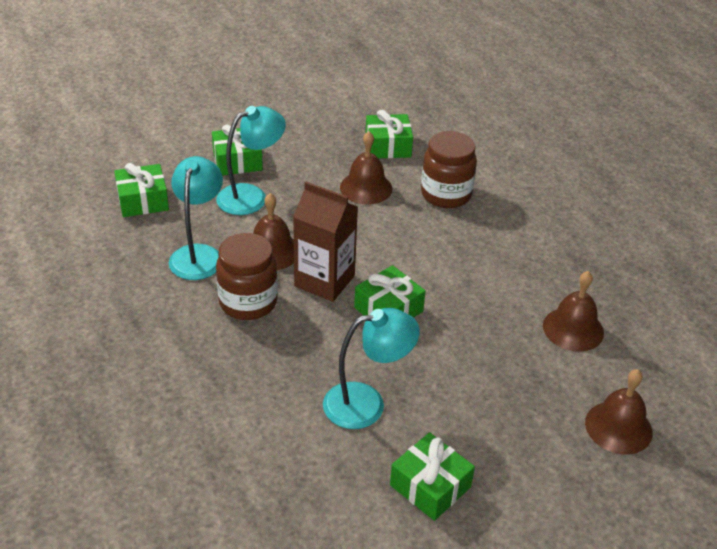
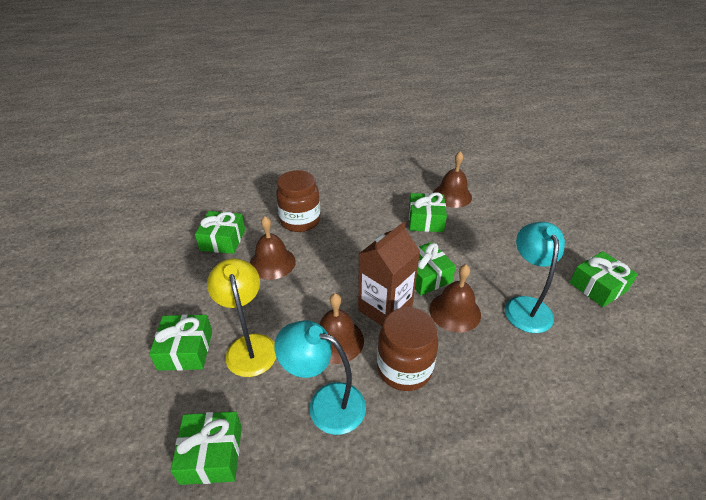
camera: 75 degrees left, 0 degrees up
turquoise lamp [216,106,286,215] -> yellow lamp [207,258,276,377]
brown bell [585,369,653,454] -> brown bell moved to [429,264,481,333]
none -> green gift [409,192,447,232]

